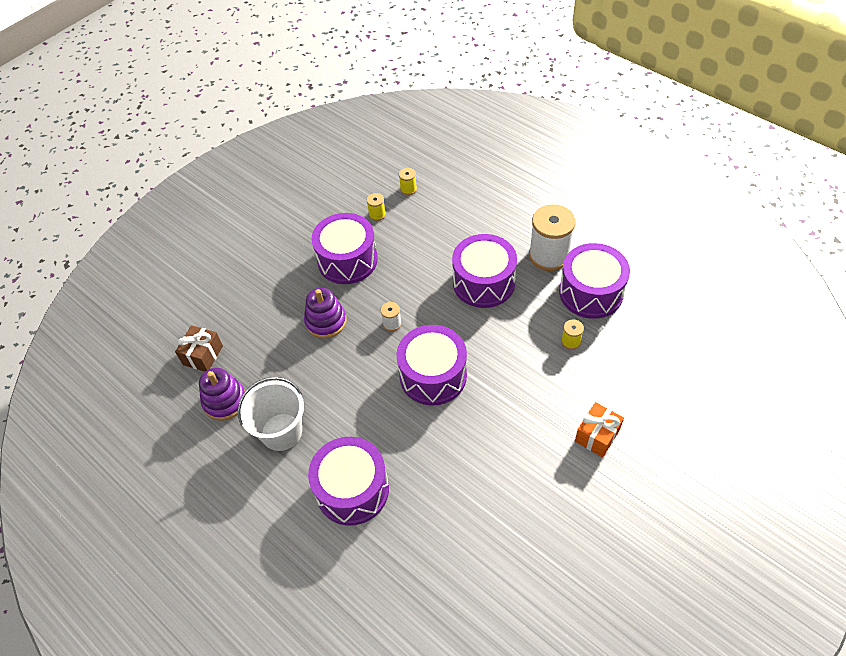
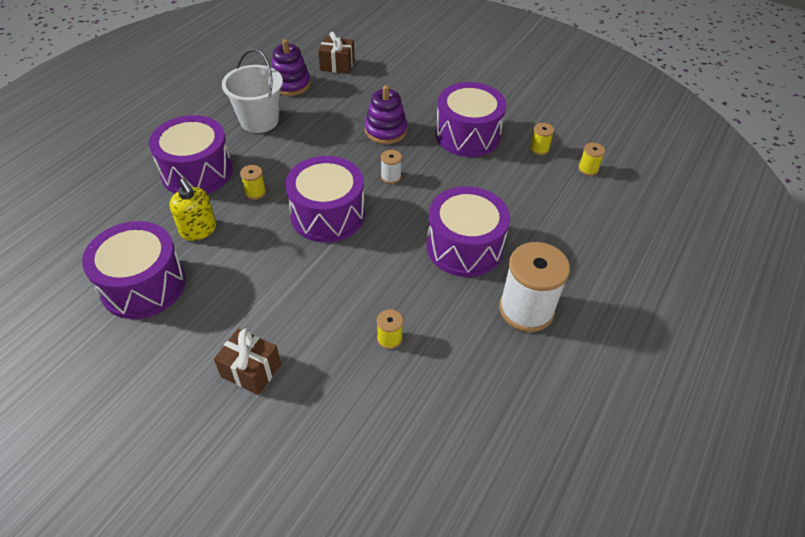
camera: 75 degrees right, 5 degrees down
purple drum [559,243,630,319] -> purple drum moved to [82,221,186,319]
orange gift [575,402,624,457] -> brown gift [214,328,281,395]
none -> yellow soap dispenser [170,178,216,241]
none -> yellow spool [240,165,266,200]

